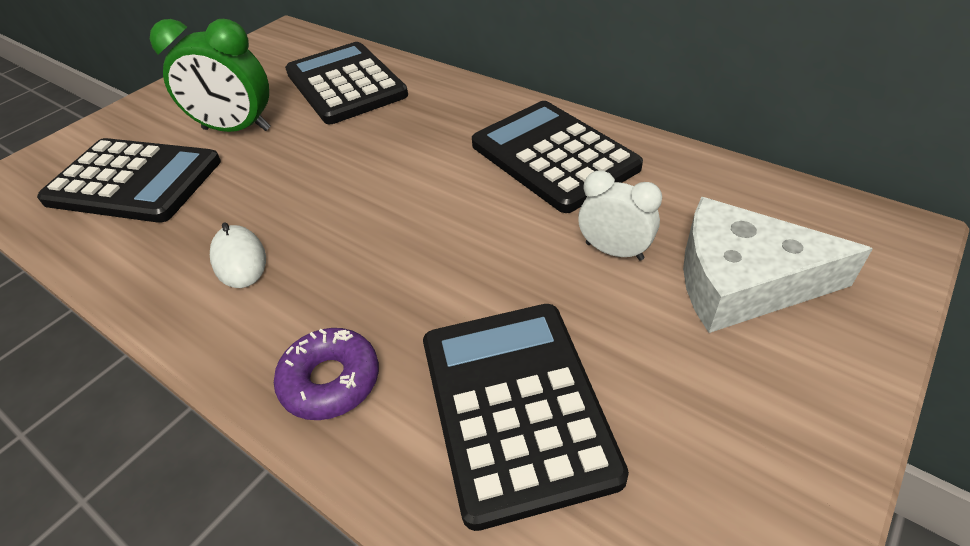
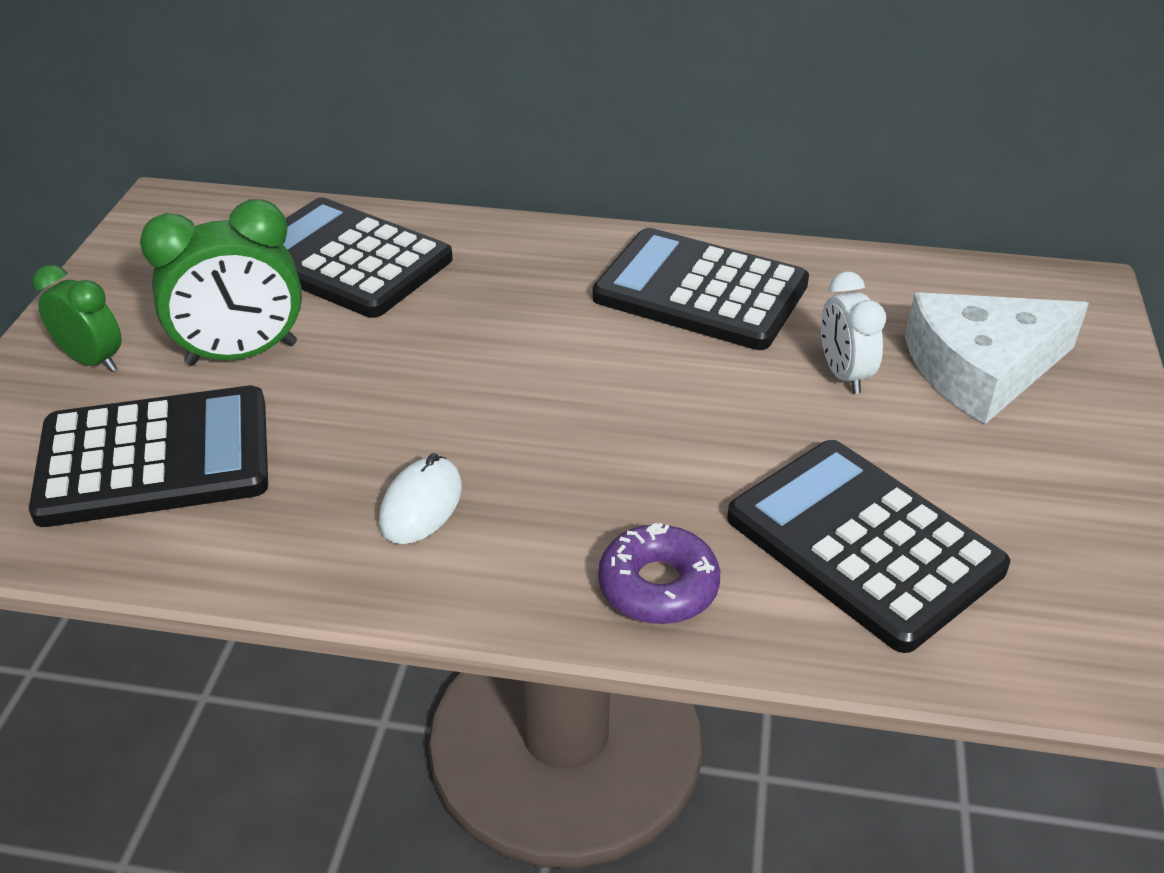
camera: 30 degrees left, 5 degrees down
white mouse [210,222,266,288] -> white mouse turned 75 degrees clockwise [379,453,462,544]
white clock [578,170,662,260] -> white clock turned 105 degrees counterclockwise [821,271,886,394]
none -> green clock [33,265,122,372]

